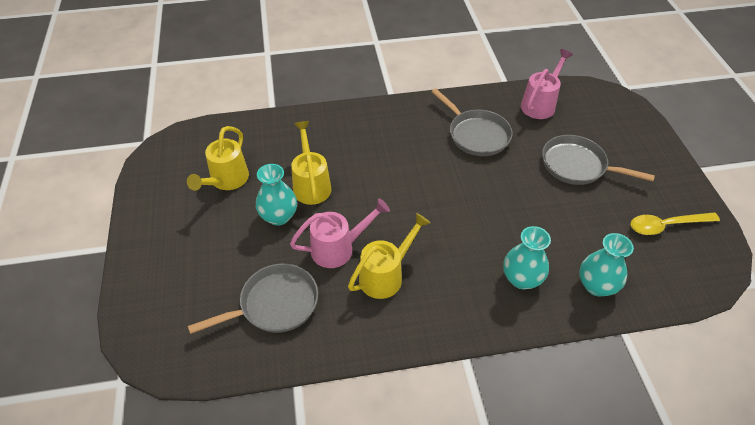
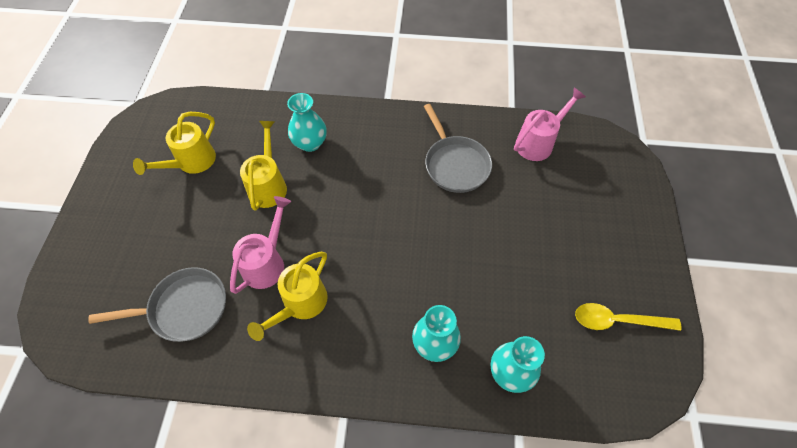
camera: 15 degrees right, 10 degrees up
turquoise vase [256,164,297,226] -> turquoise vase moved to [287,93,327,152]
pink watering can [290,198,390,268] -> pink watering can turned 60 degrees counterclockwise [230,196,291,294]
yellow watering can [348,213,430,299] -> yellow watering can turned 150 degrees clockwise [247,252,328,341]
grey pan [542,135,655,185] -> none

